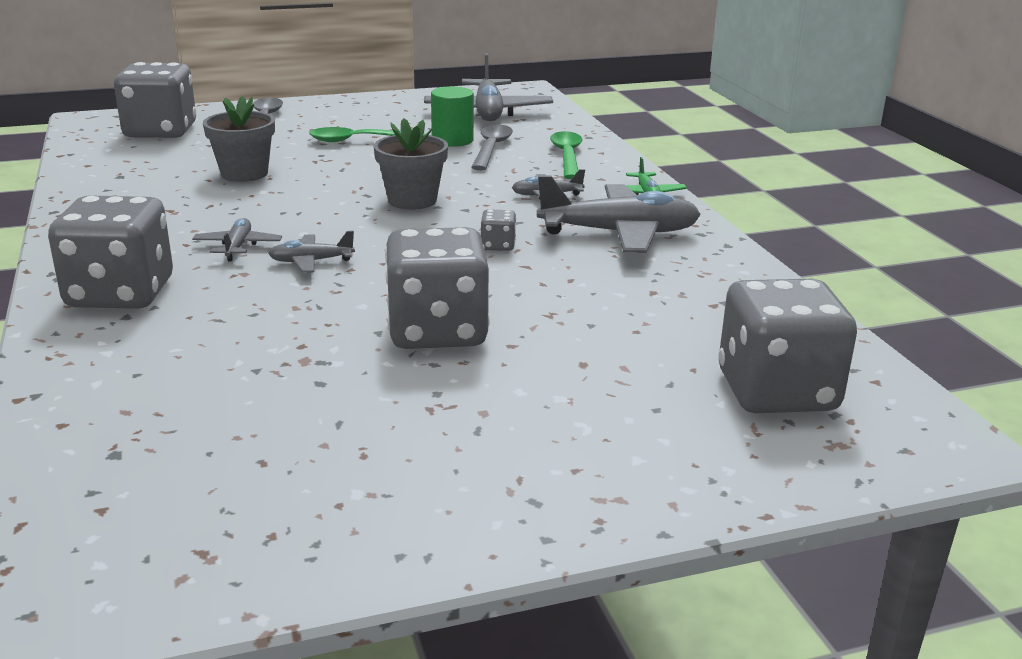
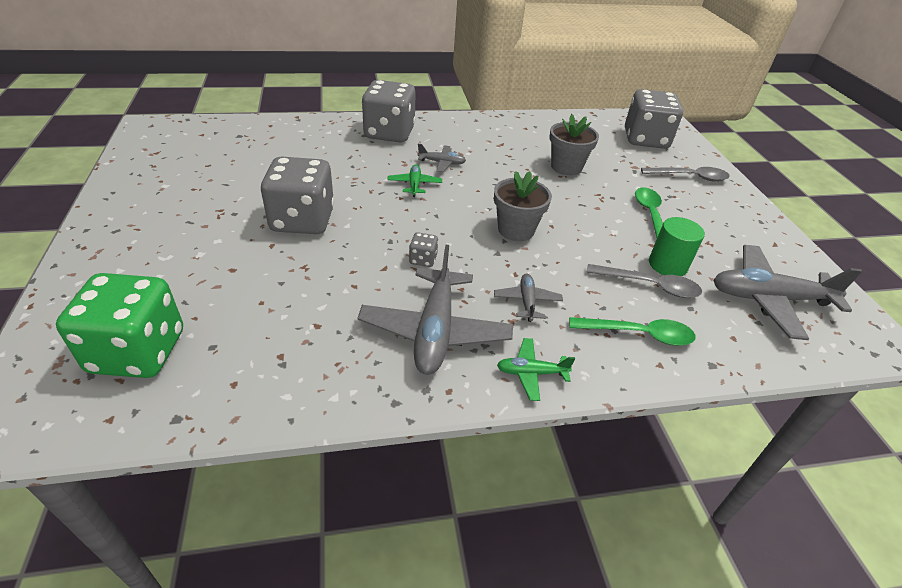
camera: 95 degrees right, 15 degrees up
grey plane [268,231,355,273] -> green plane [387,165,442,197]
grey dice [719,279,857,413] -> green dice [56,273,183,378]

